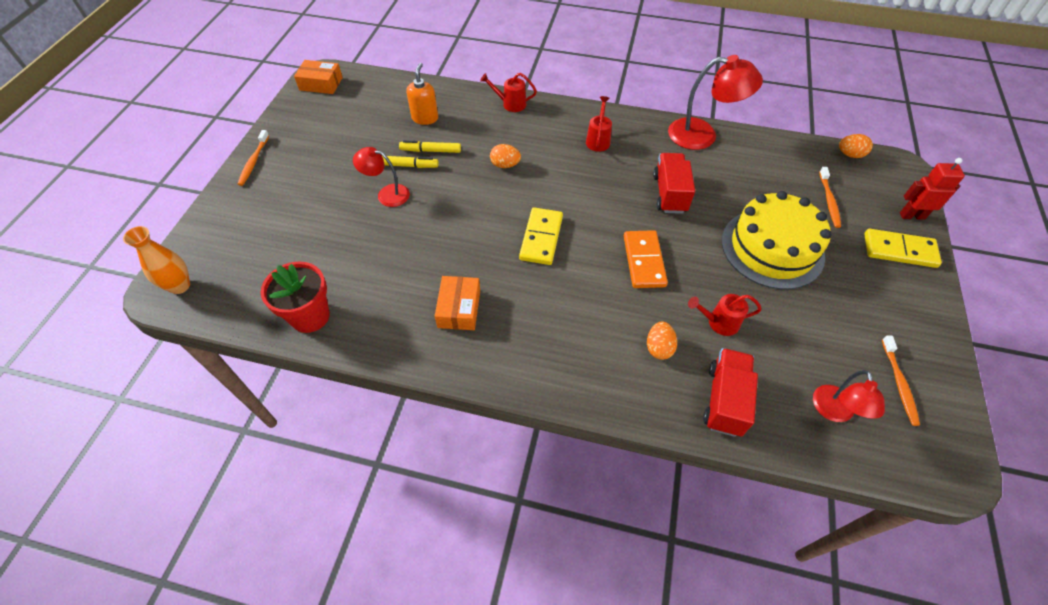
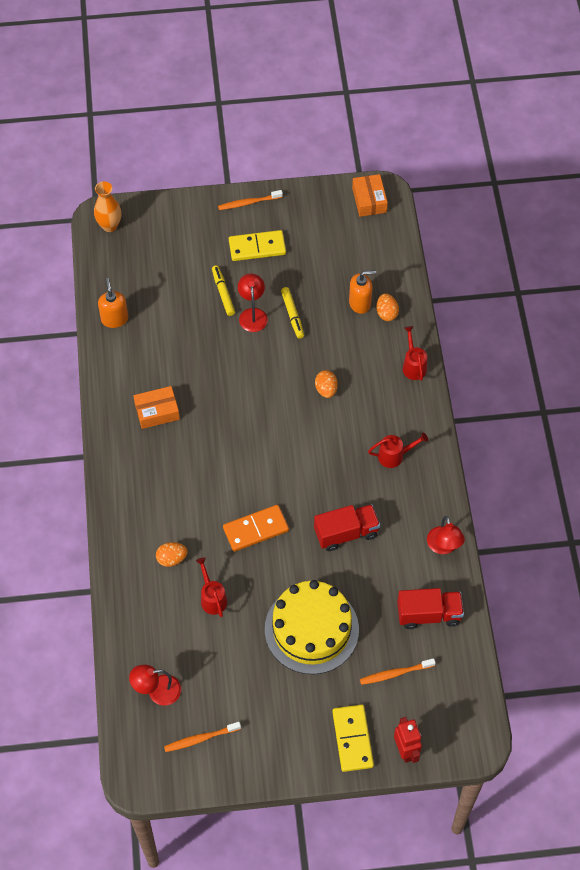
camera: 70 degrees right, 5 degrees up
red flower pot [260,262,330,333] -> orange soap dispenser [98,278,128,328]
yellow marker [399,140,461,153] -> yellow marker moved to [212,265,235,316]
yellow domino [519,208,563,265] -> yellow domino moved to [229,230,286,261]
red lamp [668,55,763,150] -> red lamp [427,516,465,554], size x0.61
red truck [703,348,758,437] -> red truck moved to [397,588,464,629]
orange egg [839,134,873,158] -> orange egg moved to [376,293,399,321]

